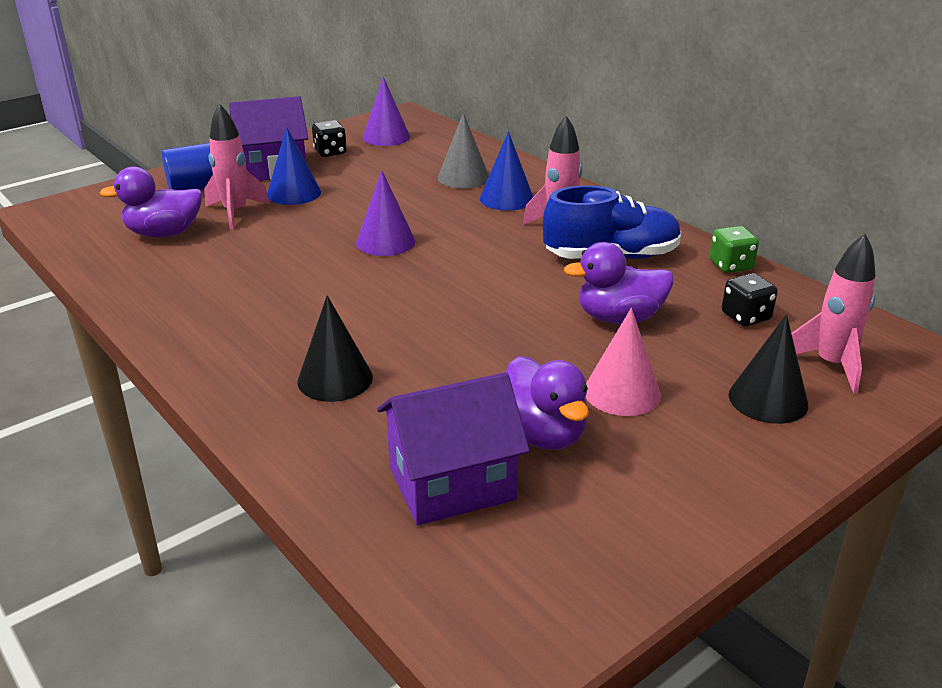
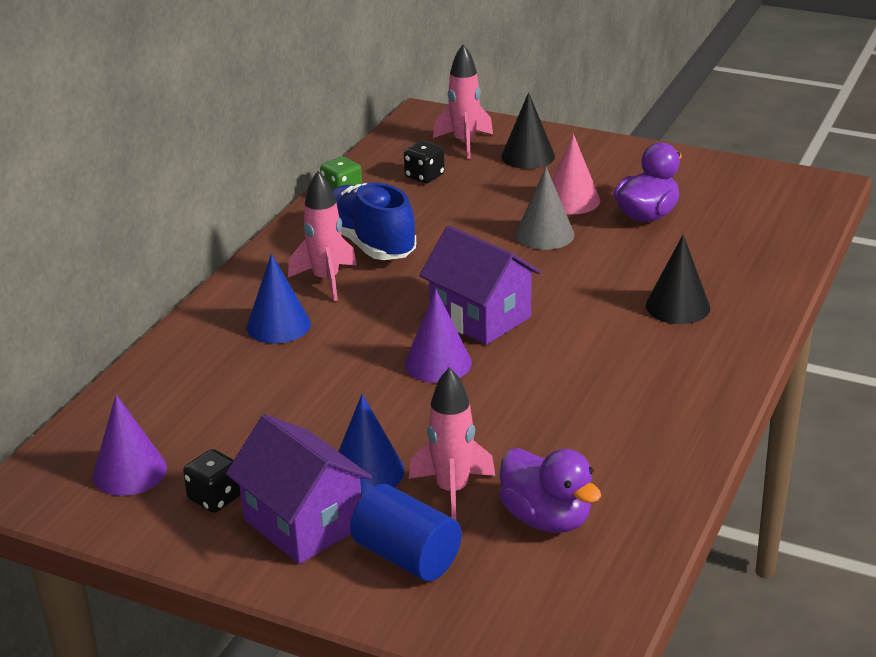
camera: 115 degrees left, 0 degrees up
purple house [377,372,530,525] -> purple house moved to [419,225,541,345]
grey cone [438,113,489,189] -> grey cone moved to [516,167,574,250]
purple duck [564,242,674,324] -> none

